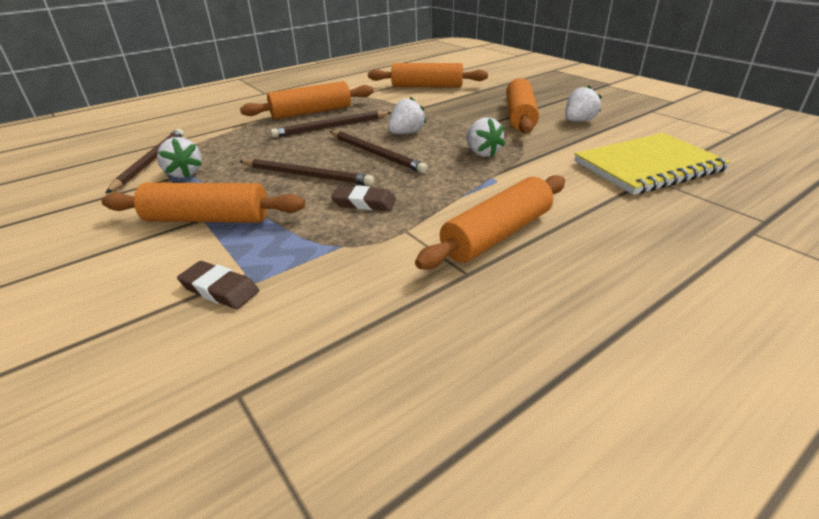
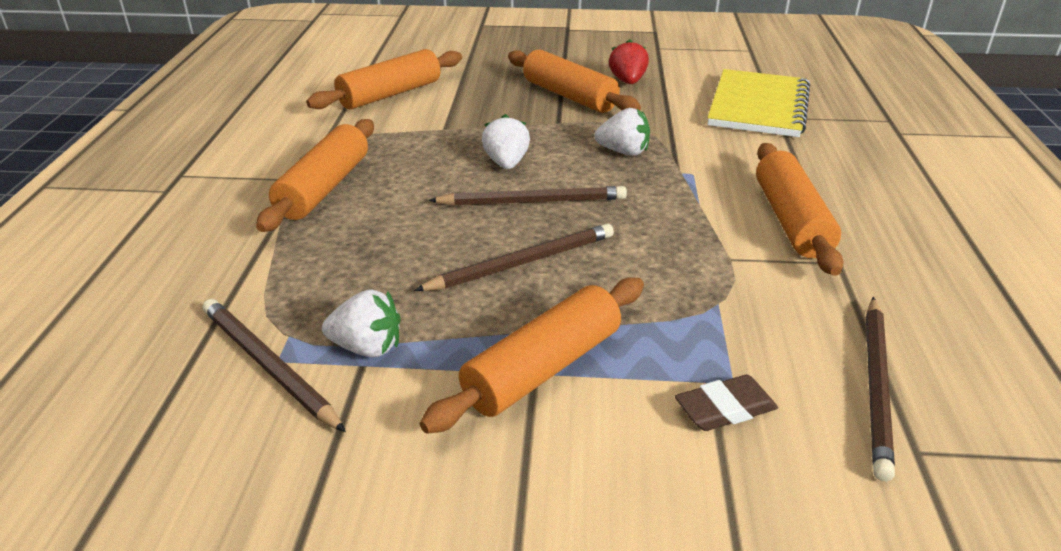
camera: 50 degrees left, 0 degrees up
brown pencil [270,111,392,138] -> brown pencil moved to [866,297,895,481]
brown eraser [331,185,396,211] -> none
white strawberry [565,85,602,122] -> red strawberry [609,39,649,84]

